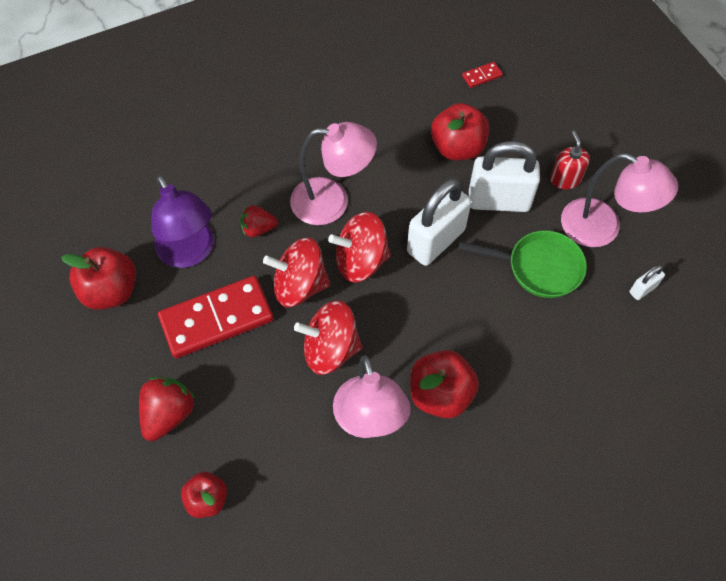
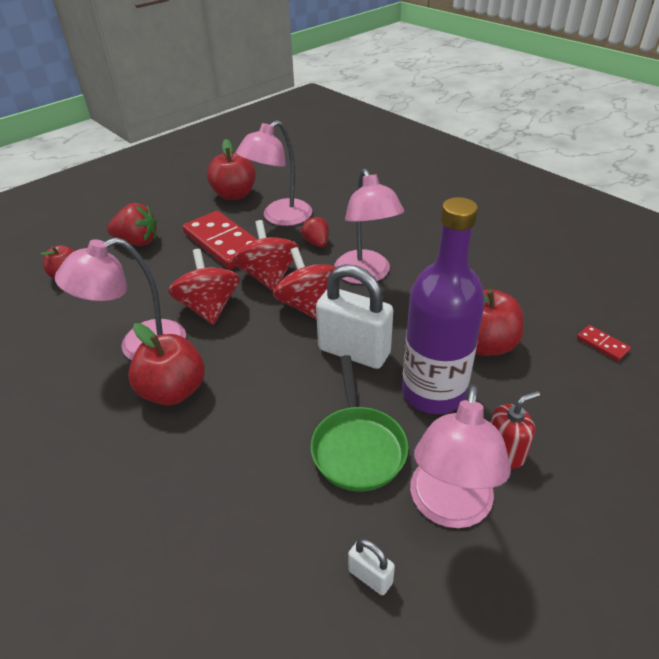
camera: 75 degrees right, 20 degrees down
purple lamp [151,175,214,268] -> pink lamp [236,120,312,226]
white padlock [469,141,540,212] -> purple bottle [402,197,485,414]

